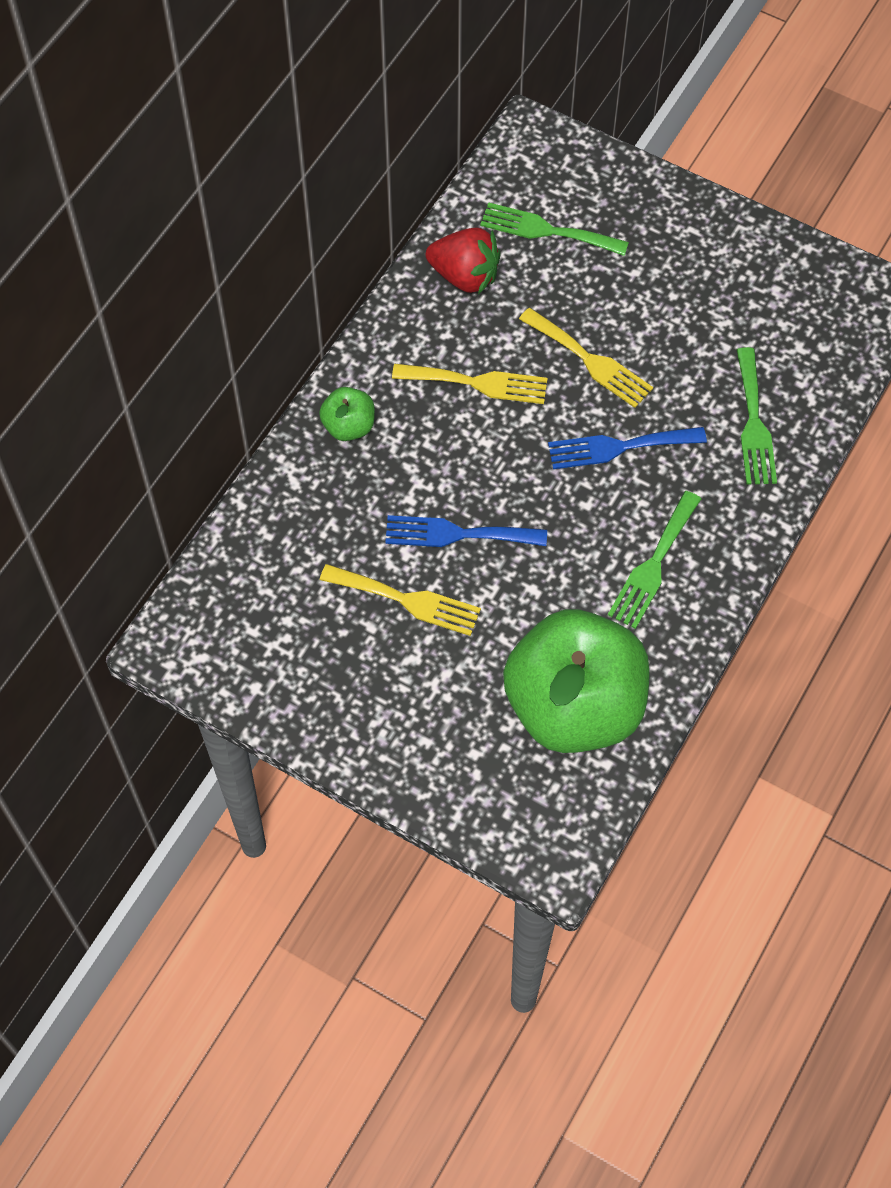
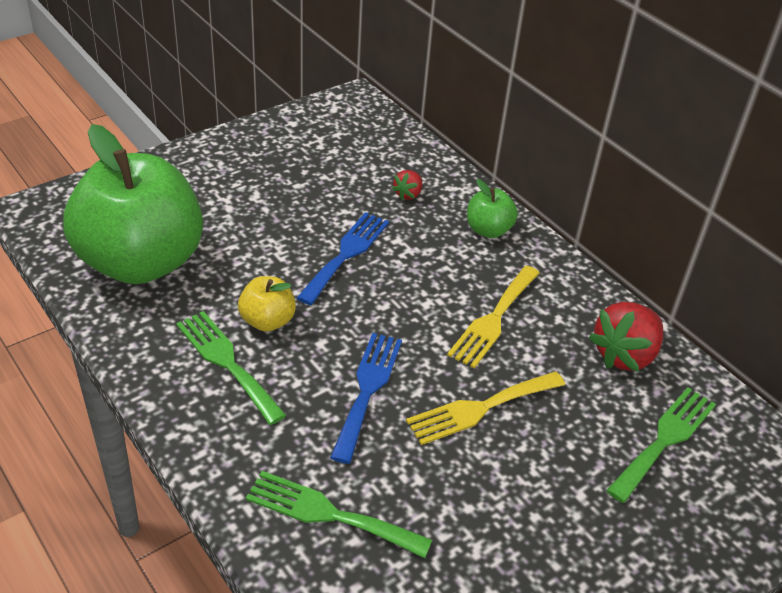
camera: 110 degrees right, 20 degrees down
yellow fork [320,564,481,636] -> none
none -> yellow apple [238,276,296,332]
none -> red strawberry [392,170,422,200]

